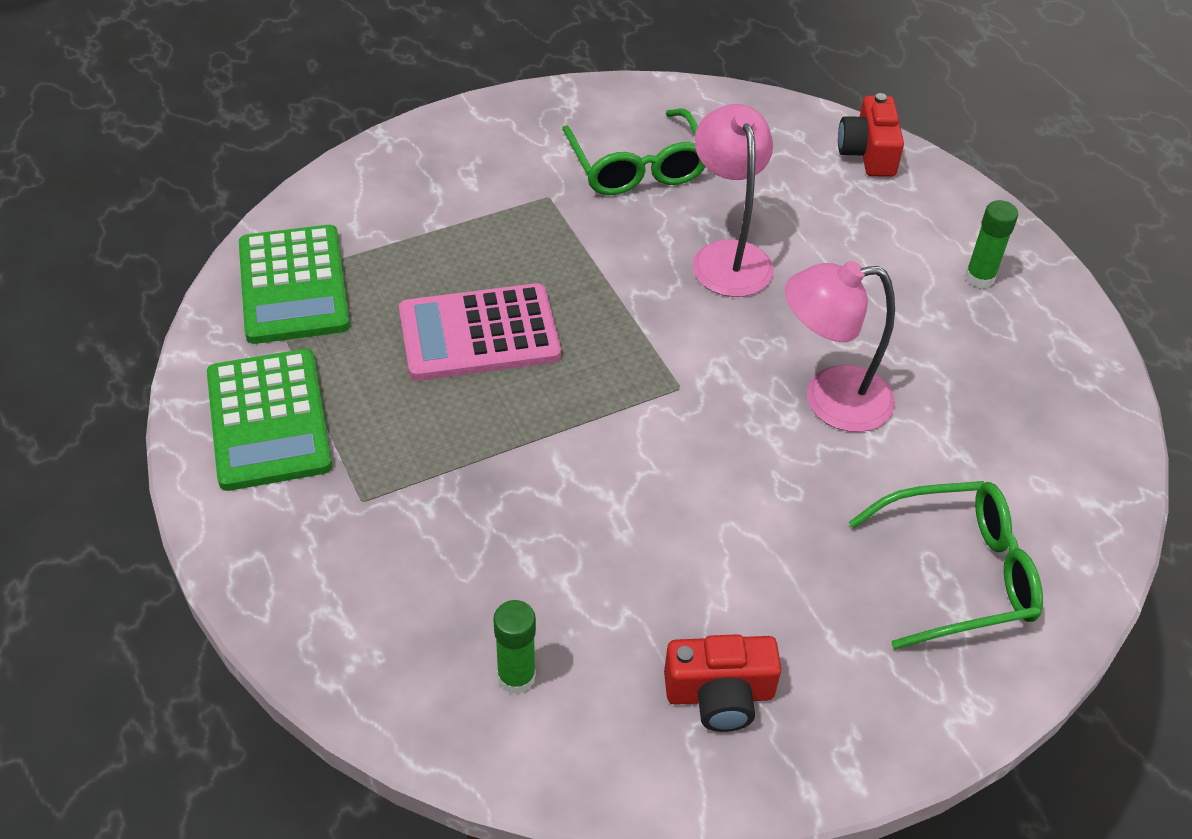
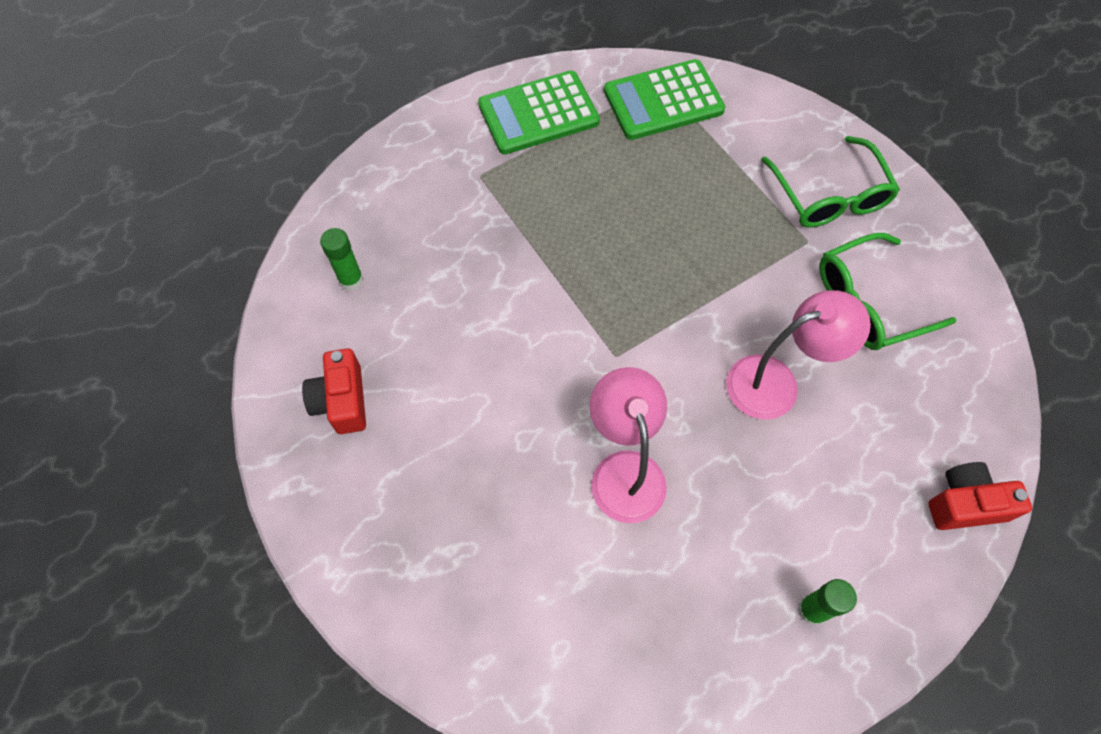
camera: 85 degrees right, 15 degrees up
pink calculator [399,283,561,381] -> none
green glasses [849,481,1043,650] -> green glasses moved to [761,136,900,228]

